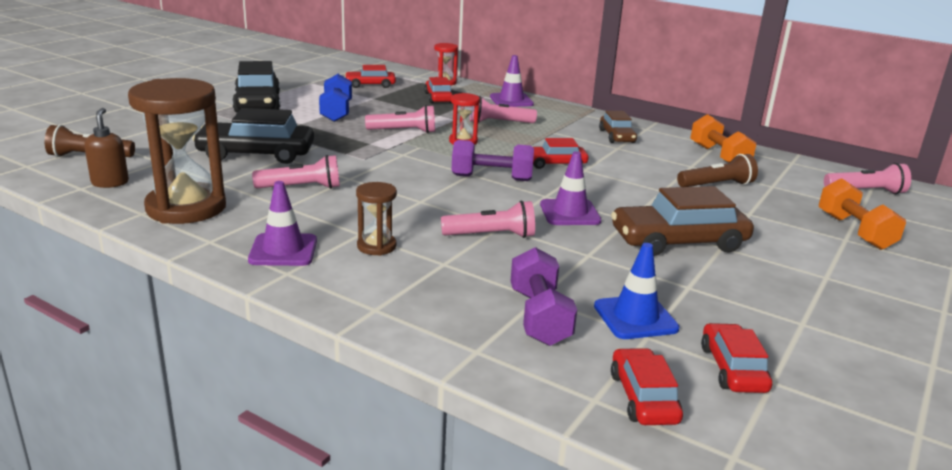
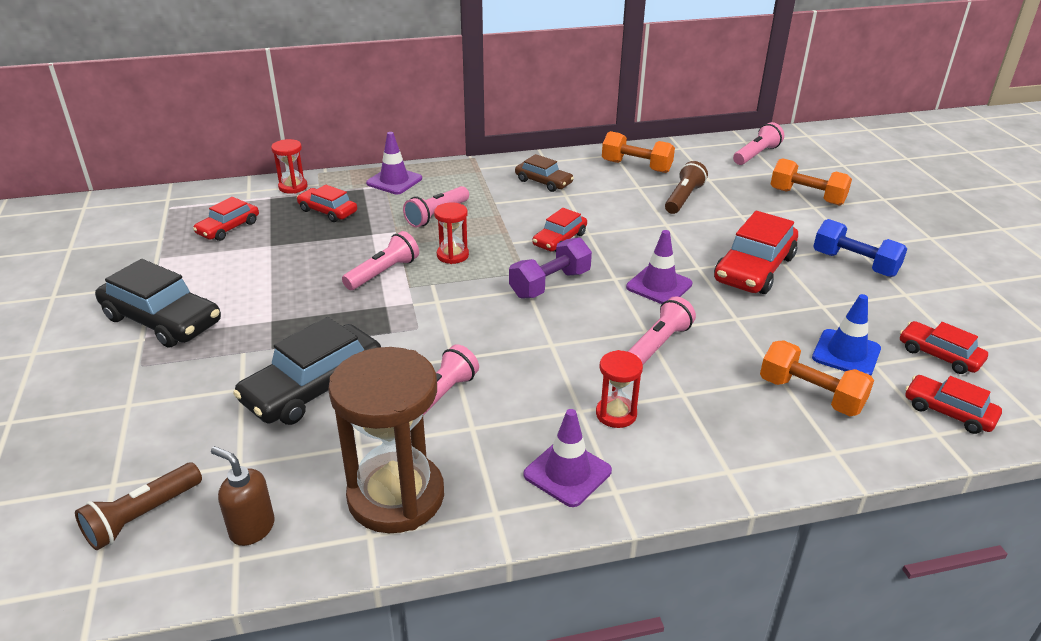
camera: 45 degrees left, 10 degrees up
blue dumbbell [319,74,352,122] -> blue dumbbell moved to [813,219,907,277]
brown hourglass [356,182,397,256] -> red hourglass [596,350,643,428]
purple dumbbell [511,247,577,346] -> orange dumbbell [760,340,874,416]
brown car [611,186,754,256] -> red car [714,211,798,294]

